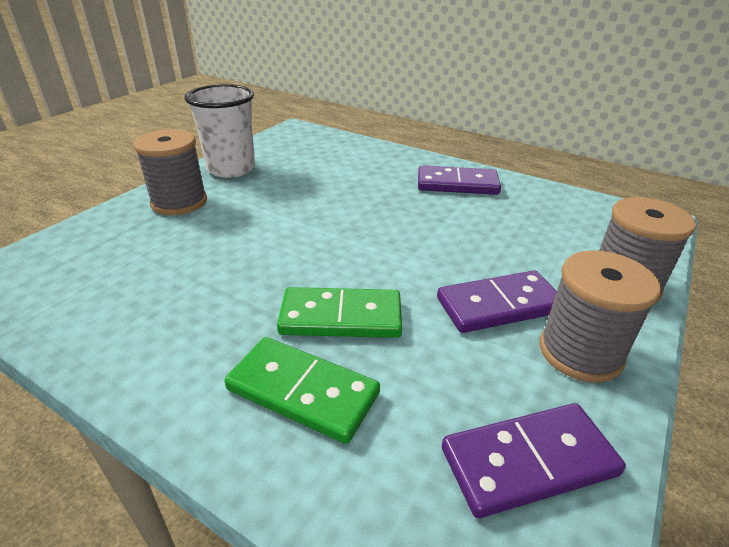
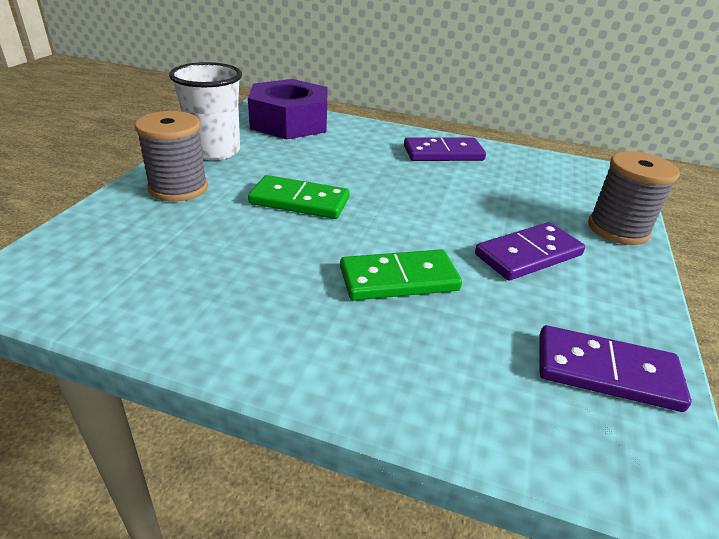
camera: 15 degrees left, 0 degrees up
green domino [224,337,380,444] -> green domino moved to [248,175,350,219]
purple domino [442,403,626,518] -> purple domino turned 45 degrees clockwise [540,325,692,412]
grey spool [539,250,661,383] -> none
none -> purple nut [248,79,328,140]

